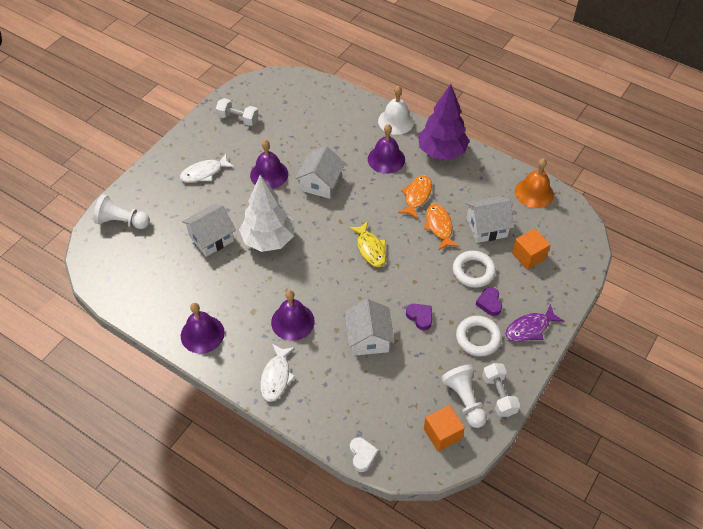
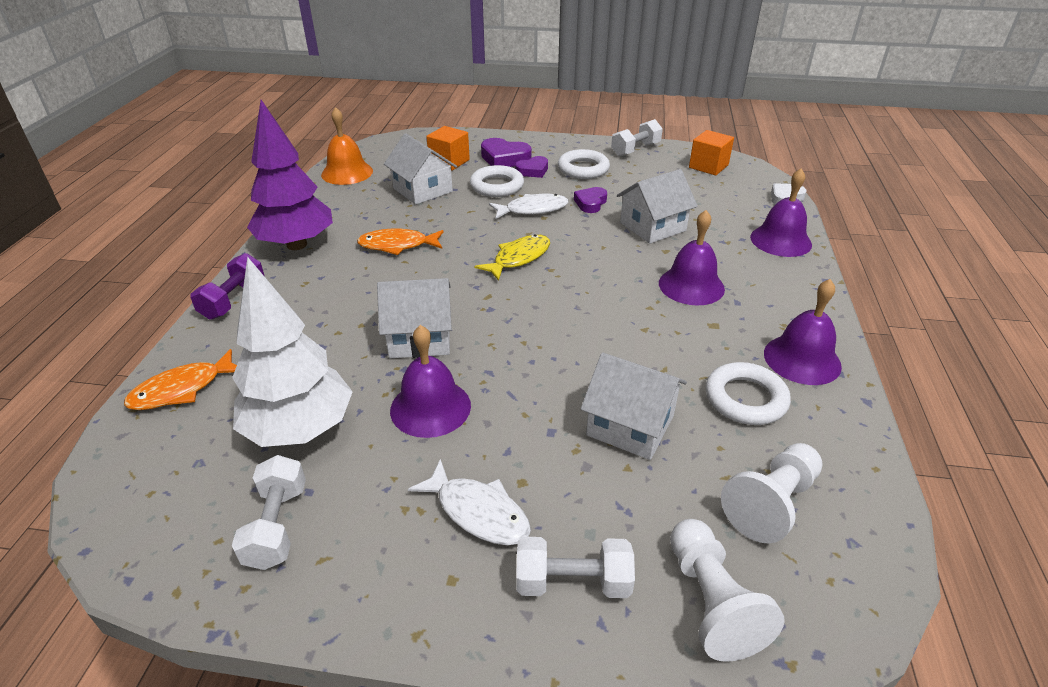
camera: 115 degrees left, 15 degrees down
white tree [239,175,294,252] -> white tree moved to [232,257,353,447]
white fish [260,344,296,402] -> white fish moved to [489,194,569,219]
purple bell [368,124,405,174] -> purple bell moved to [750,169,812,257]
white bell [378,86,414,135] -> purple dumbbell [190,253,264,320]
orange fish [424,204,459,250] -> orange fish moved to [124,349,237,410]
white pawn [441,364,487,428] -> white pawn moved to [721,443,823,544]
purple fish [506,304,564,342] -> none
none -> purple heart [481,138,532,167]
none -> white dumbbell [516,537,635,598]
none -> white ring [705,362,791,425]

